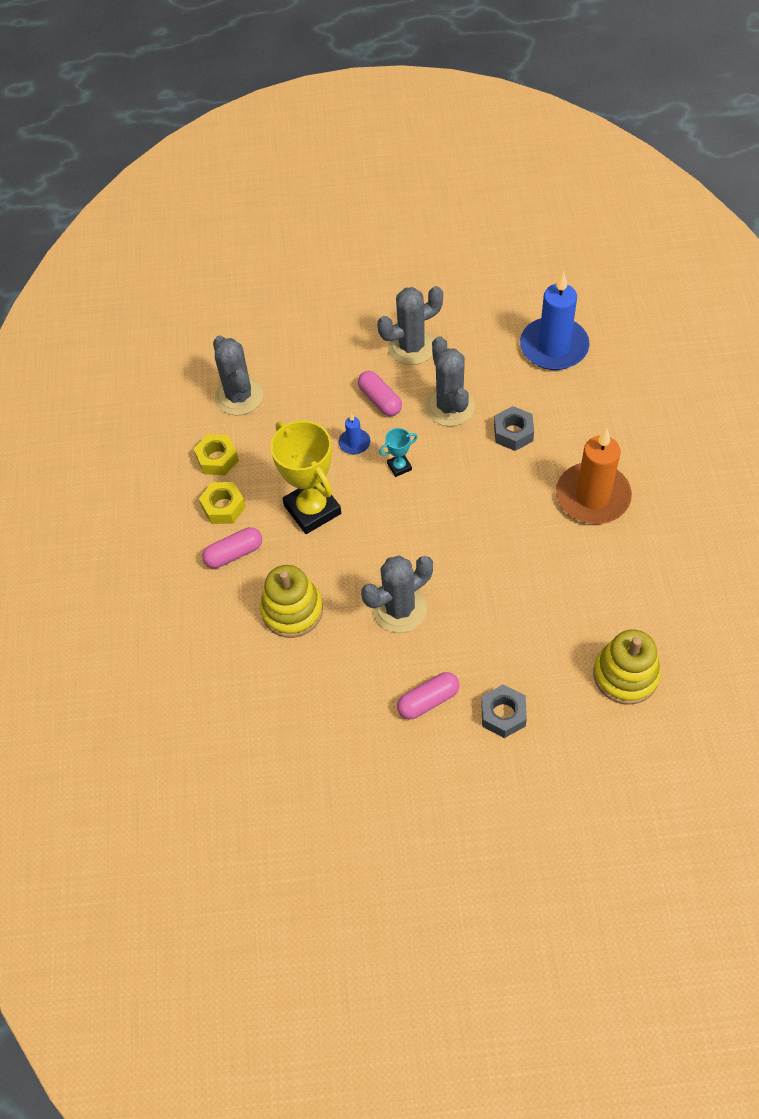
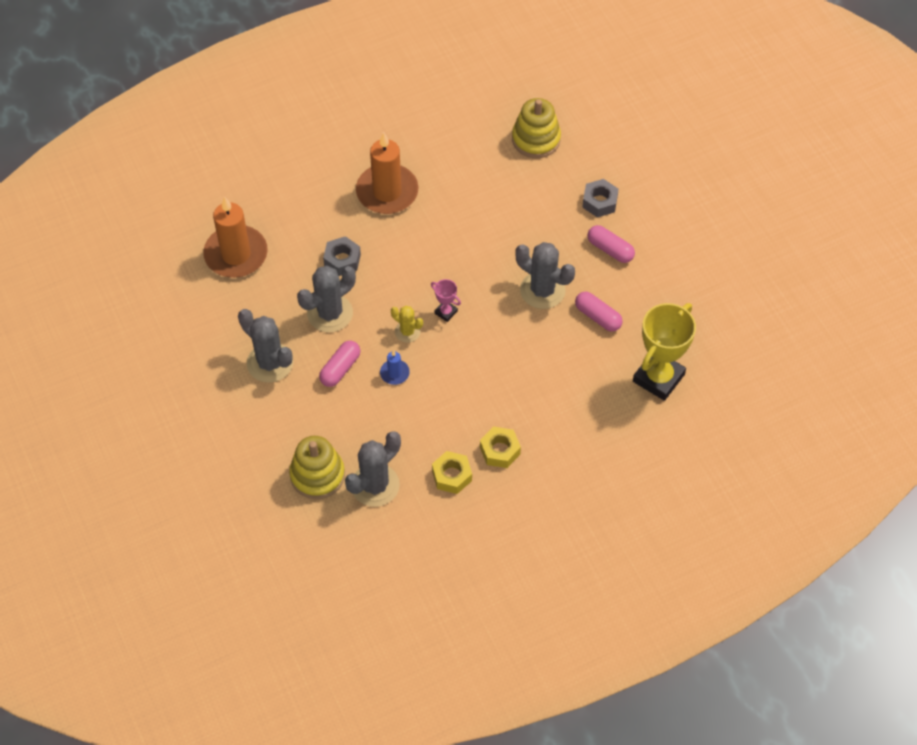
camera: 115 degrees left, 0 degrees up
pink capsule [202,527,262,568] -> pink capsule moved to [575,292,623,332]
yellow stacking toy [260,565,323,638] -> yellow stacking toy moved to [289,436,345,499]
yellow trophy [270,420,341,534] -> yellow trophy moved to [633,303,696,401]
turquoise trophy [379,428,418,477] -> yellow cactus [391,306,423,343]
blue candle [520,272,590,370] -> orange candle [203,197,268,278]
none -> pink trophy [431,279,461,322]

